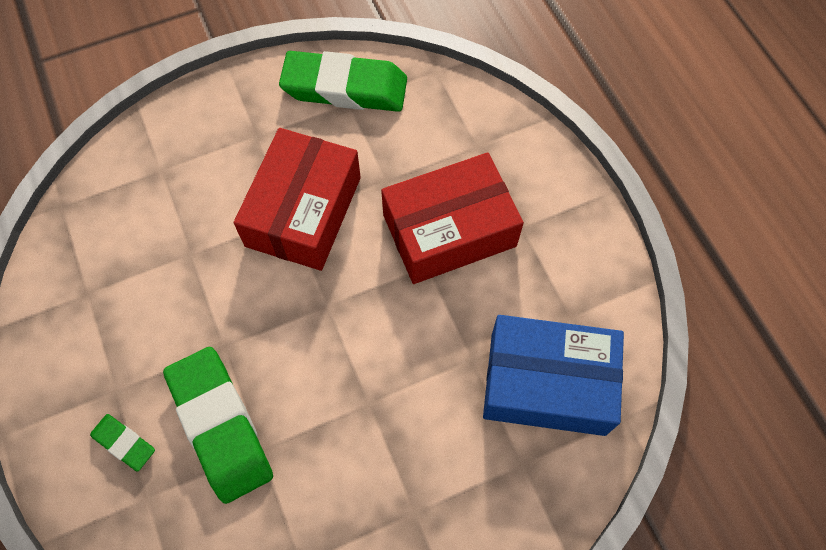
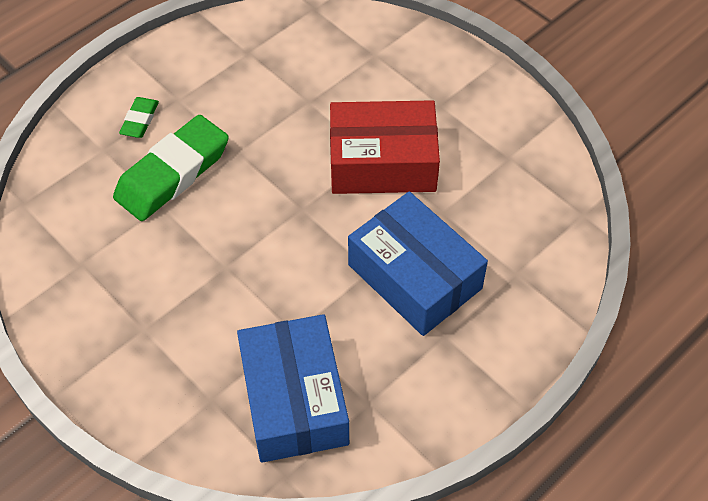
camera: 70 degrees right, 10 degrees down
green eraser [279,51,407,112] -> none
red box [381,153,524,284] -> blue box [348,191,488,336]

